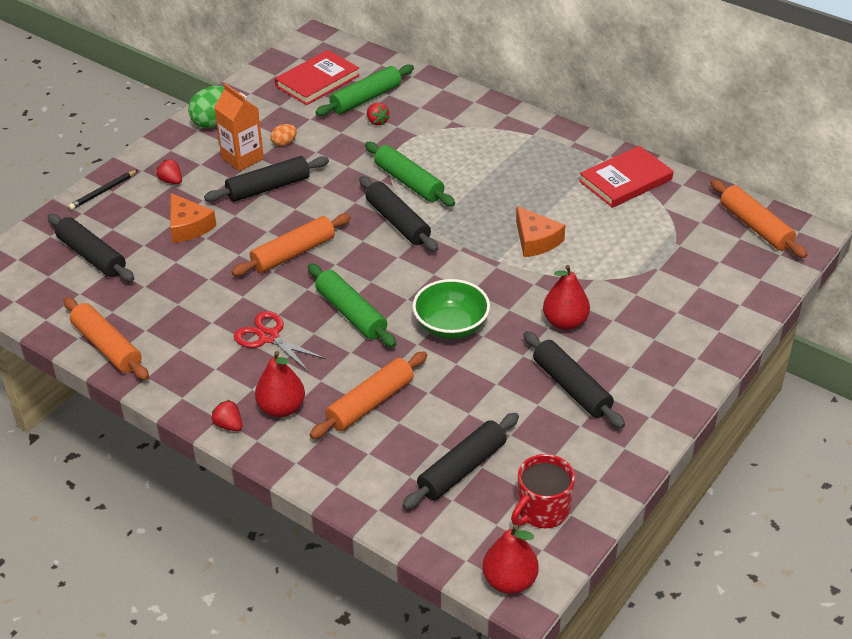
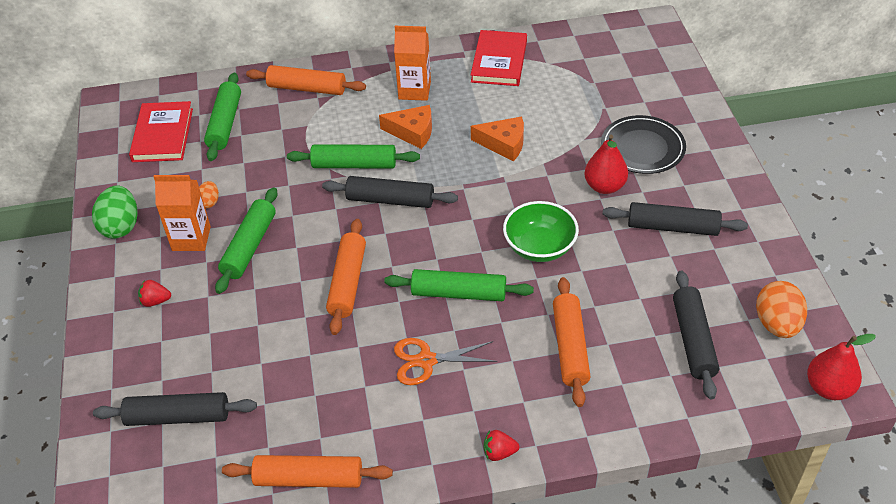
camera: 45 degrees left, 5 degrees up
black pencil [68,170,138,210] -> none
orange cheese [170,193,217,243] -> orange cheese moved to [379,105,432,149]
black rolling pin [204,156,329,202] -> green rolling pin [215,187,277,294]
red scissors [234,311,326,372] -> orange scissors [394,338,497,385]
red pear [255,351,305,417] -> none
red strawberry [367,103,390,126] -> none
red mug [511,454,575,528] -> orange egg [756,281,807,338]
orange rolling pin [711,179,808,258] -> orange rolling pin moved to [246,65,366,95]
none -> orange carton [394,26,431,101]
none -> black plate [601,115,686,174]

